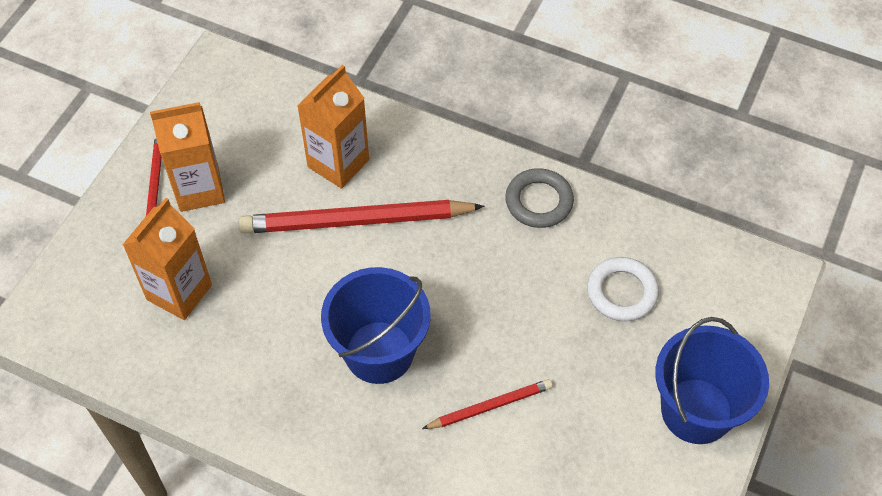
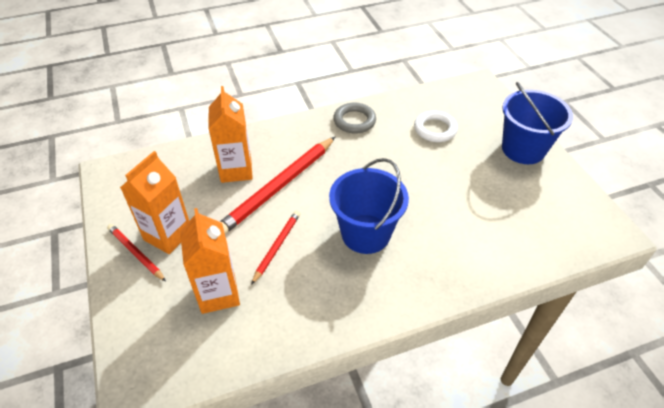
camera: 45 degrees left, 10 degrees down
red pencil [422,379,553,429] -> red pencil moved to [251,210,300,285]

